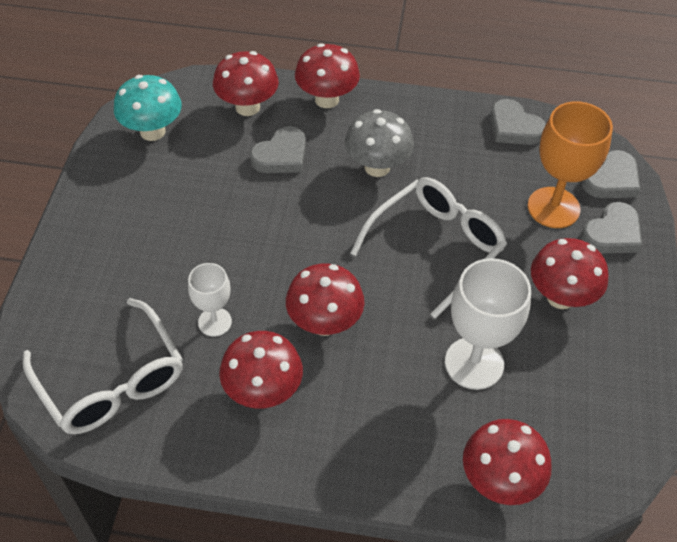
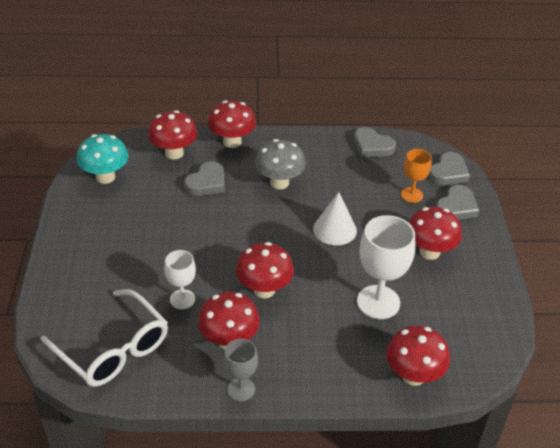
camera: 10 degrees left, 10 degrees down
white glasses [350,177,507,319] -> white cone [313,192,357,245]
orange goblet [528,101,613,228] -> orange goblet [401,149,431,203], size x0.58
none -> grey goblet [224,339,258,401]

